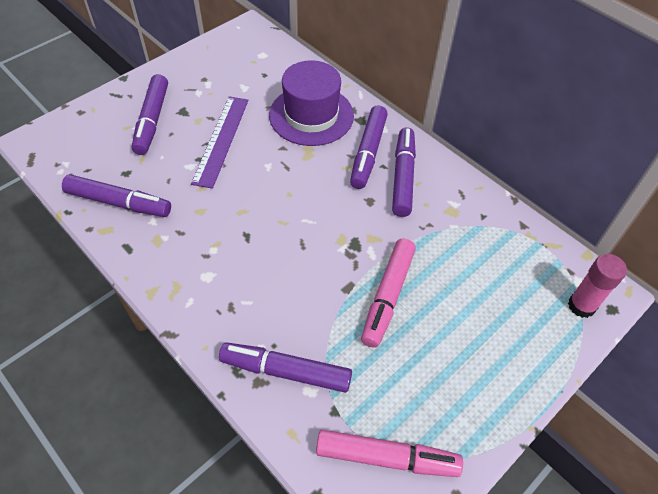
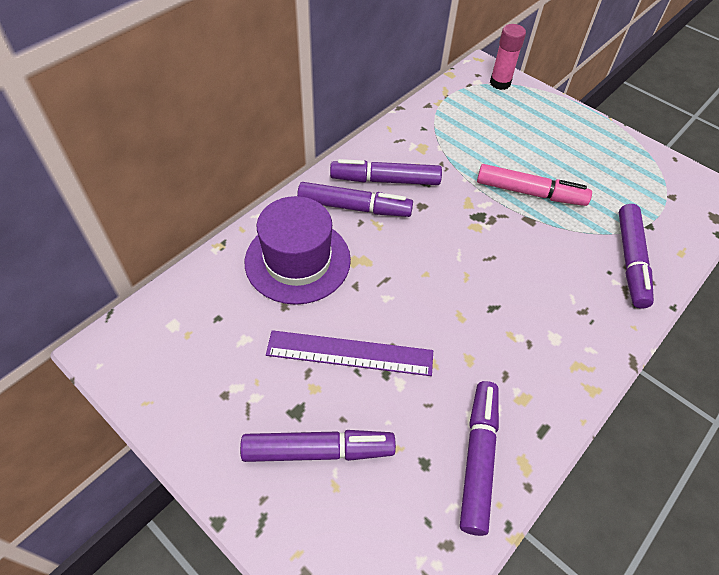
camera: 95 degrees left, 0 degrees up
pink marker [316,430,463,477] -> none

